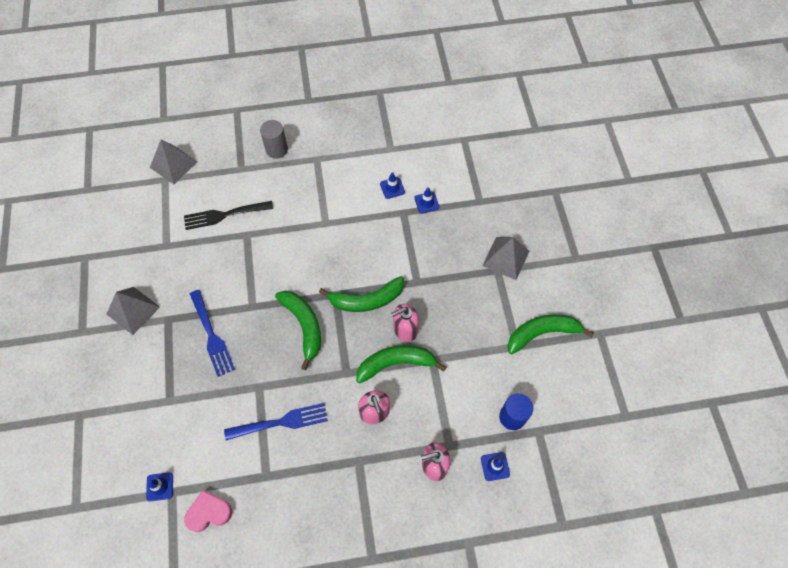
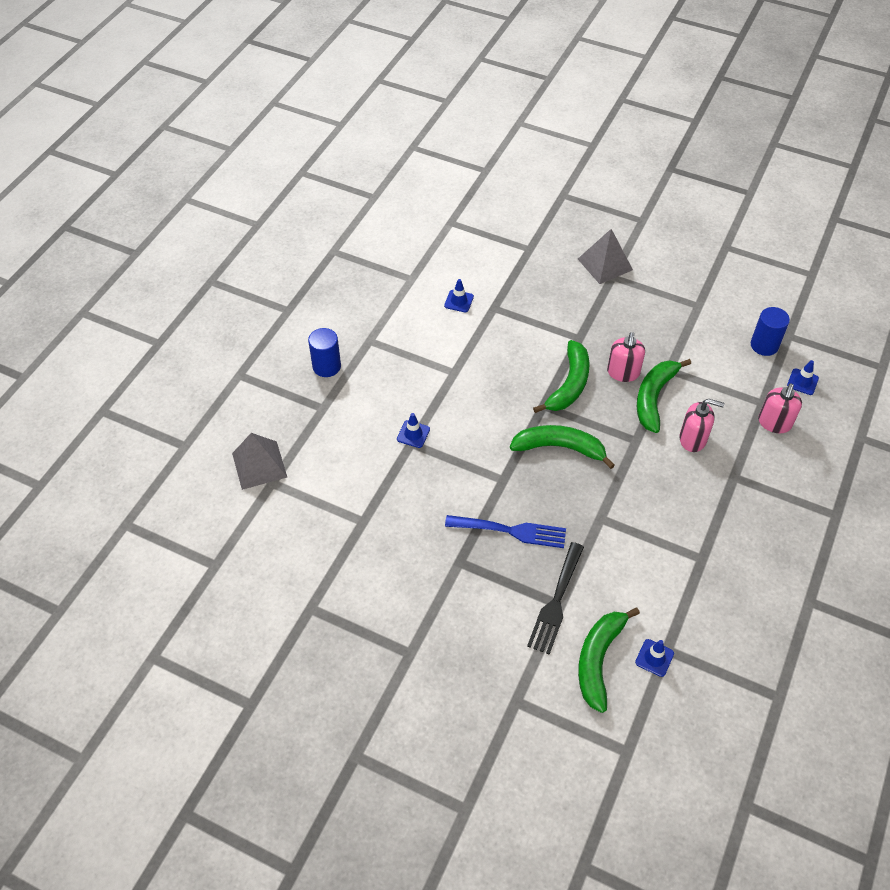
camera: 55 degrees left, 10 degrees down
grey pyramid [106,287,160,335] -> none
black fork [184,201,273,230] -> black fork moved to [527,542,584,655]
pink heart [184,490,232,532] -> none
blue fork [224,403,328,440] -> none
grey cylinder [260,120,288,159] -> blue cylinder [308,328,341,377]
blue traffic cone [414,187,439,214] -> blue traffic cone moved to [397,413,430,448]
green banana [508,314,594,354] -> green banana moved to [578,608,640,713]

